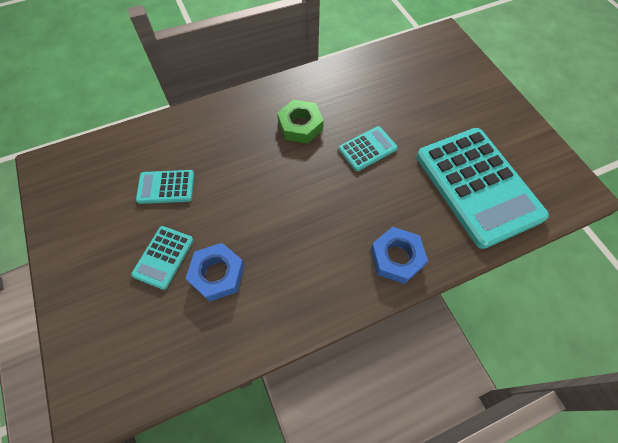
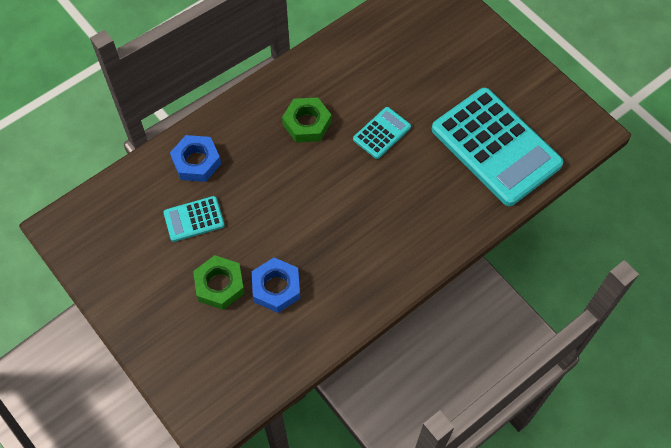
camera: 15 degrees left, 0 degrees up
turquoise calculator [131,226,194,290] -> green nut [193,255,245,310]
blue nut [370,227,428,284] -> blue nut moved to [170,135,221,182]

